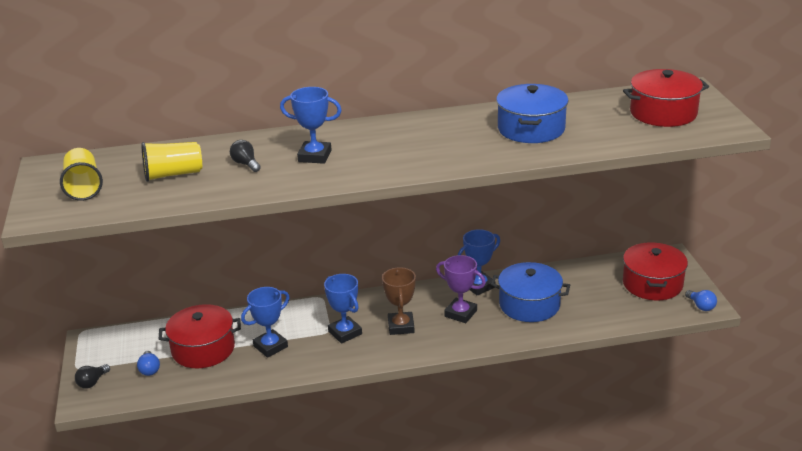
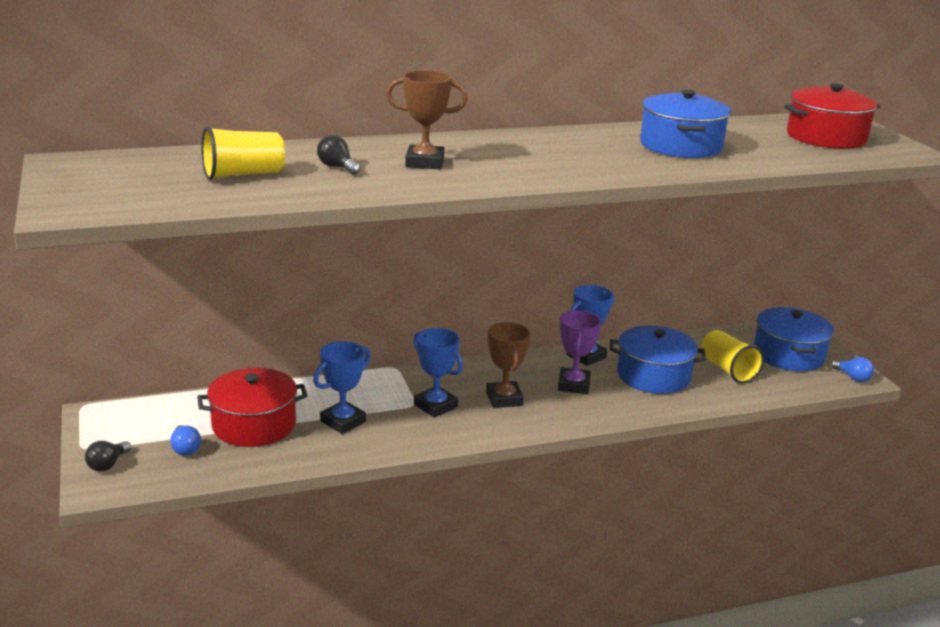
camera: 10 degrees left, 5 degrees down
yellow cup [60,148,103,201] -> yellow cup moved to [701,330,764,384]
blue trophy [280,87,342,164] -> brown trophy [386,70,468,169]
purple trophy [436,255,486,323] -> purple trophy turned 75 degrees clockwise [558,310,602,394]
red pot [623,242,688,300] -> blue pot [754,307,834,371]

